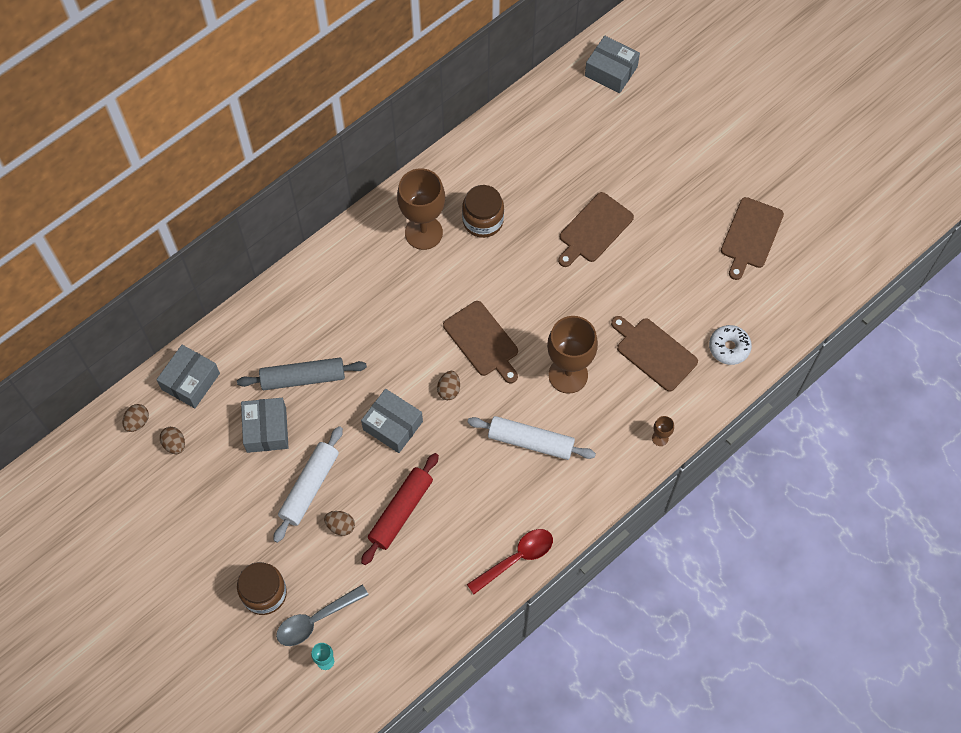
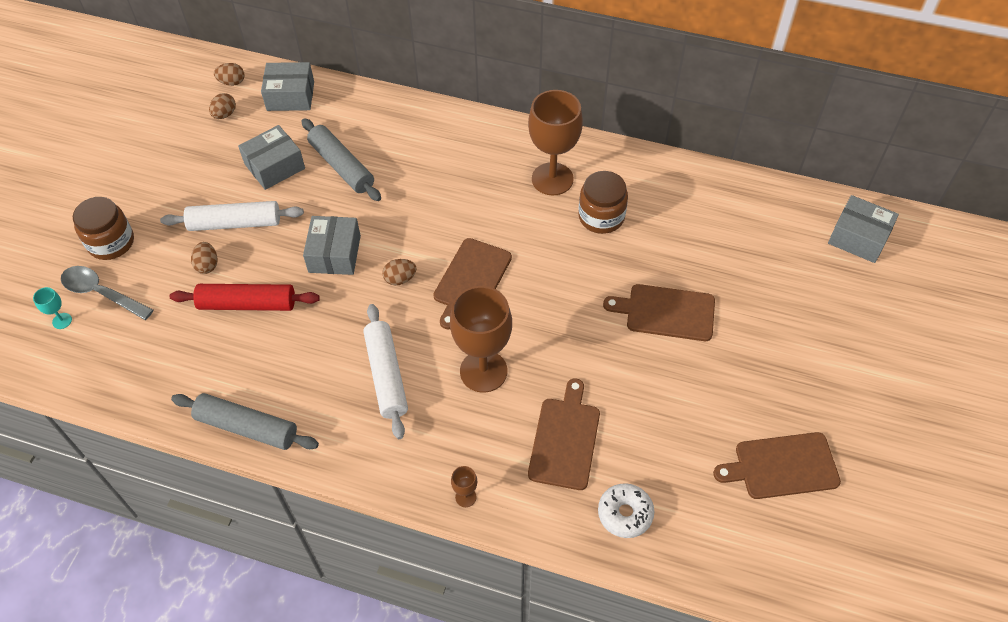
camera: 60 degrees right, 10 degrees down
red spoon [467,529,553,594] -> grey rolling pin [171,393,319,450]
grey box [585,36,640,93] -> grey box turned 60 degrees counterclockwise [828,195,899,263]

